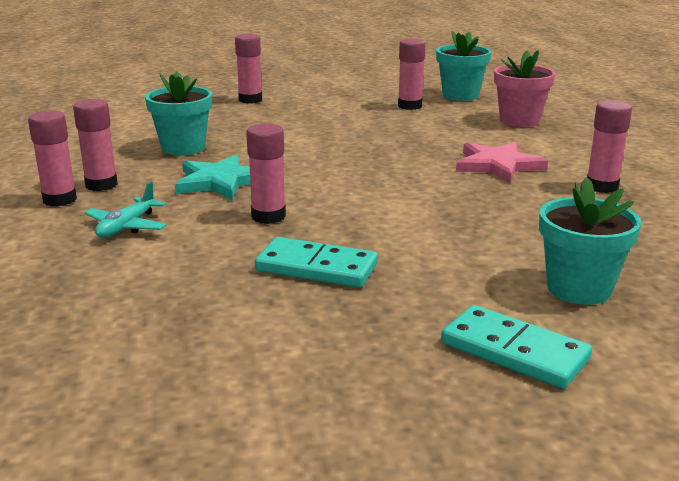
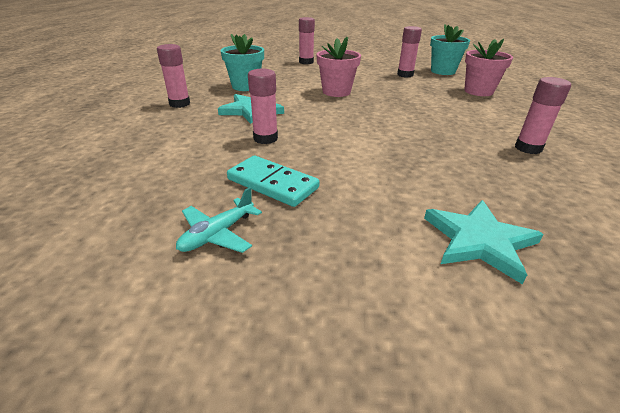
camera: 15 degrees right, 10 degrees up
pink glue stick [28,110,77,207] -> none
turquoise plane [84,182,167,238] -> turquoise plane moved to [176,187,262,253]
turquoise domino [441,305,592,389] -> none
pink star [456,141,548,183] -> none
turquoise flower pot [539,177,641,305] -> turquoise star [424,200,544,284]
none -> pink flower pot [317,37,361,97]

